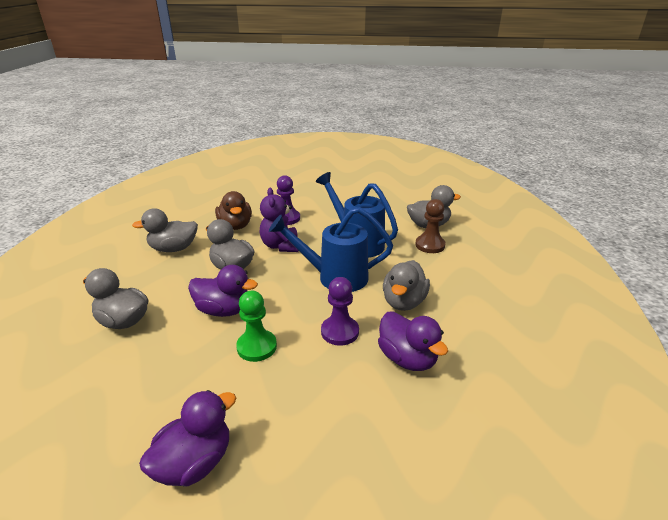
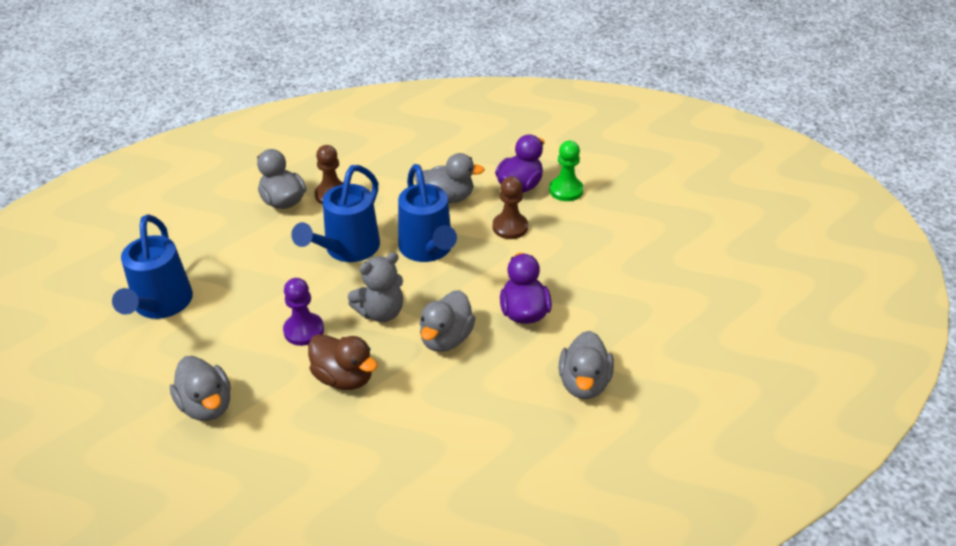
camera: 110 degrees left, 10 degrees up
grey duck [132,208,198,252] -> grey duck moved to [170,356,231,421]
purple duck [139,390,236,486] -> none
brown duck [215,191,252,230] -> brown duck turned 75 degrees clockwise [308,334,378,390]
green pawn [236,291,277,362] -> green pawn moved to [549,141,584,201]
purple teddy bear [260,188,299,252] -> grey teddy bear [348,252,403,322]
purple pawn [321,277,359,346] -> brown pawn [493,176,528,239]
none -> blue watering can [112,215,193,319]

